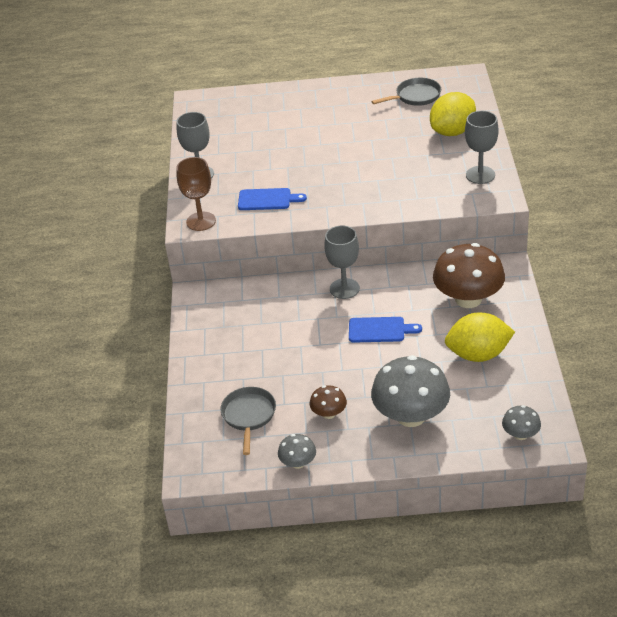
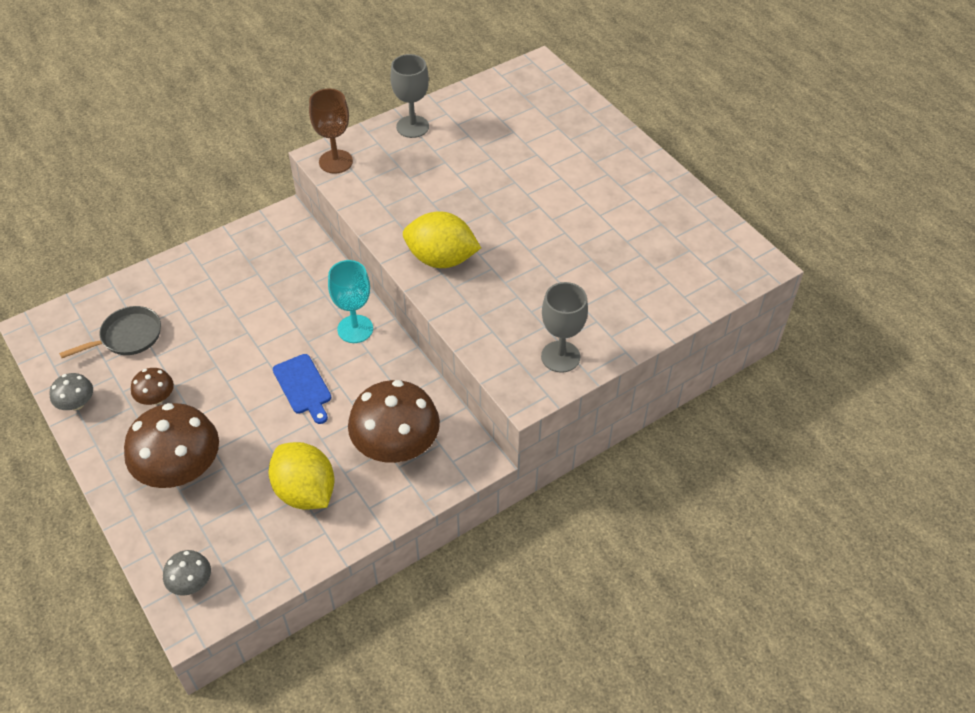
camera: 55 degrees right, 10 degrees up
blue cutting board [238,188,307,210] -> none
grey goblet [324,226,360,299] -> turquoise goblet [328,260,373,343]
grey pan [371,78,441,106] -> none
grey mushroom [371,355,450,427] -> brown mushroom [124,403,219,488]
yellow lemon [430,92,476,136] -> yellow lemon moved to [403,211,481,268]

